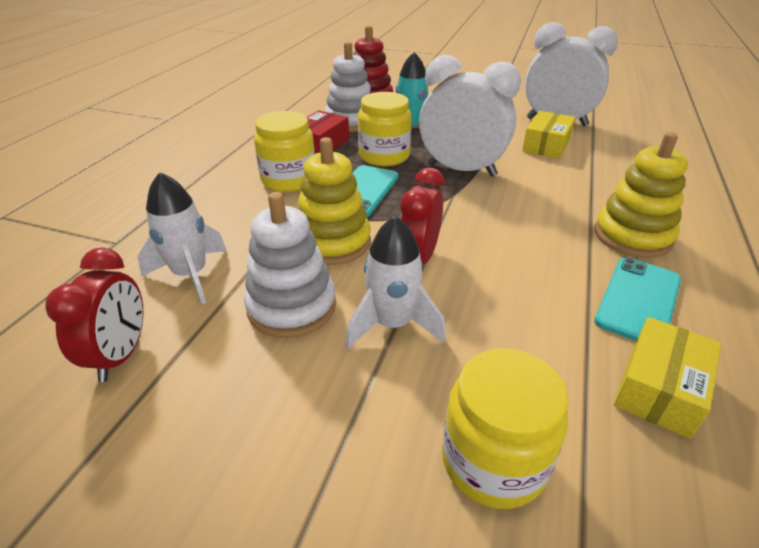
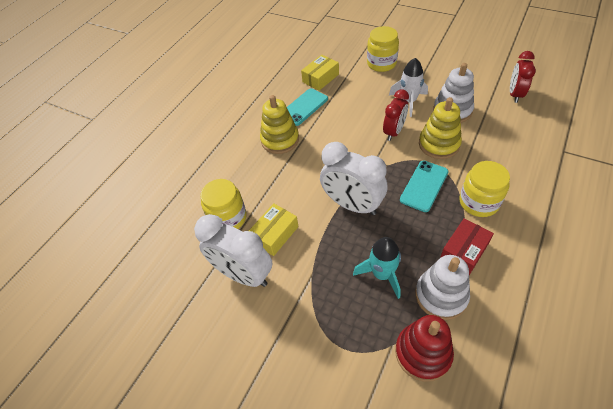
camera: 165 degrees left, 15 degrees up
white rocket [137,172,227,304] -> none
yellow jar [358,92,412,166] -> yellow jar moved to [200,179,247,229]

